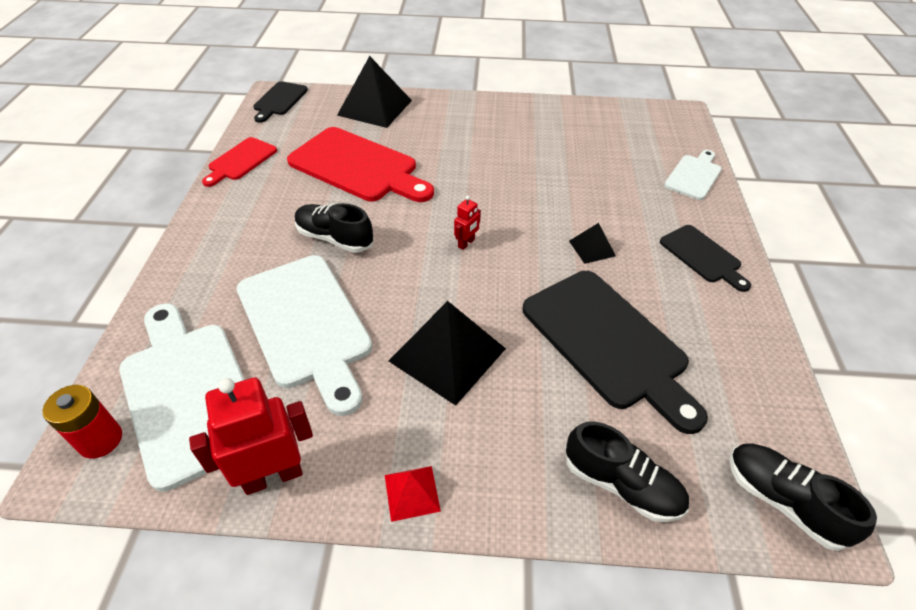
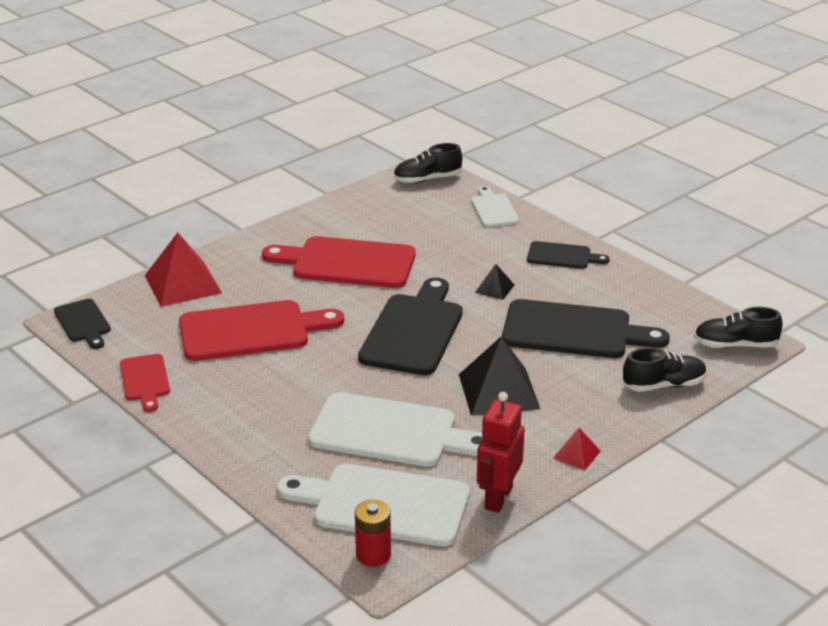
camera: 45 degrees left, 15 degrees down
black shoe [295,203,373,253] -> black shoe moved to [393,143,462,183]
black pyramid [337,56,412,128] -> red pyramid [145,232,222,307]
red robot [454,196,481,250] -> black cutting board [358,277,463,375]
none -> red cutting board [262,236,416,288]

